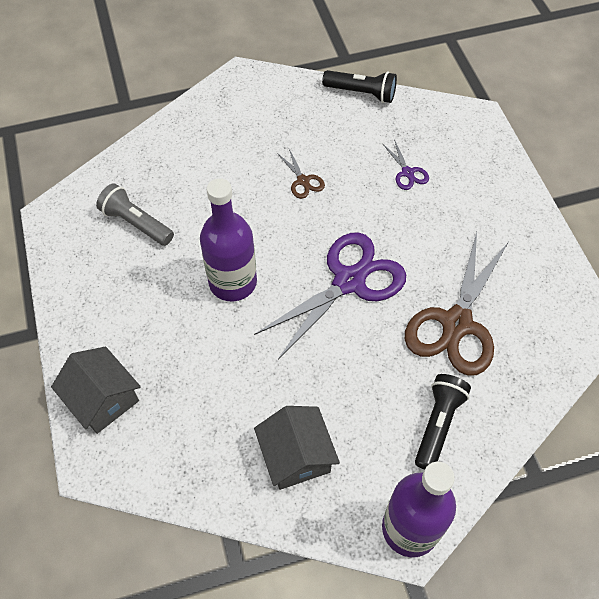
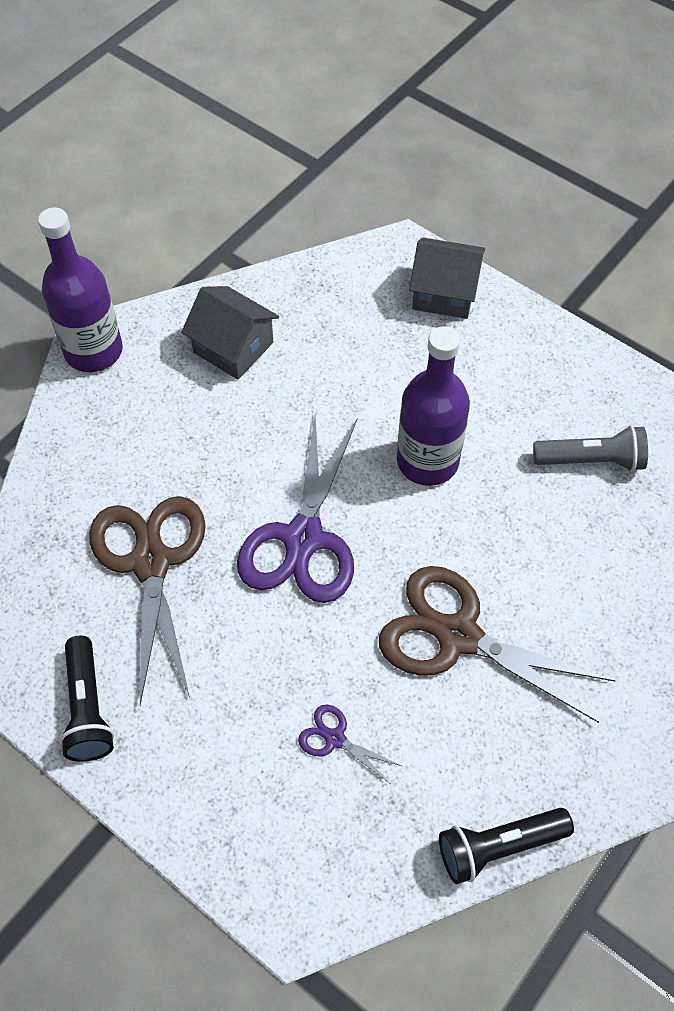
camera: 145 degrees right, 0 degrees up
brown scissors [277,149,325,199] -> brown scissors [379,566,616,723], size x2.30
black flashlight [415,374,471,470] -> black flashlight moved to [60,636,114,762]

